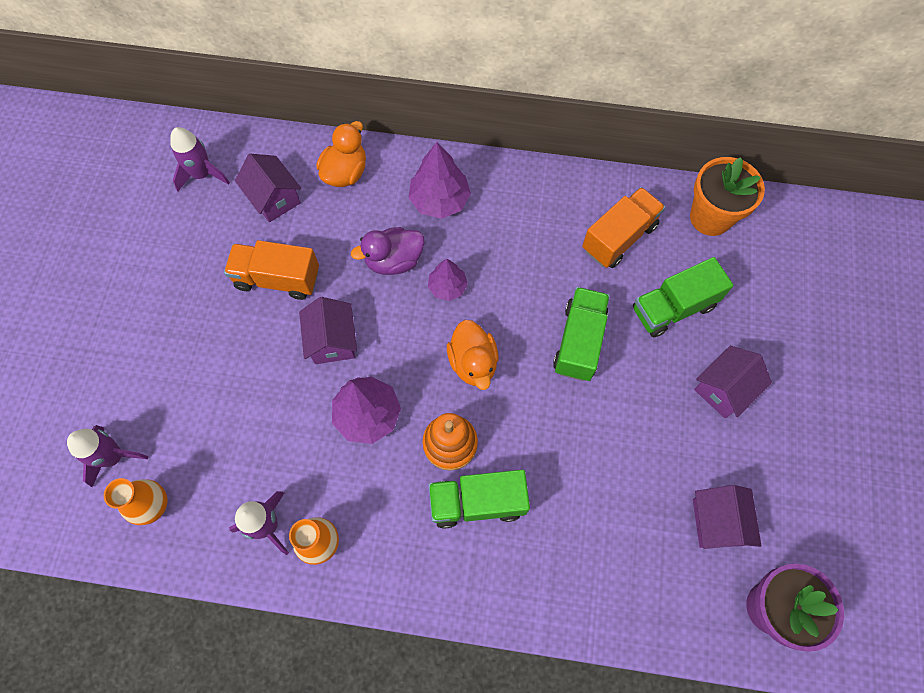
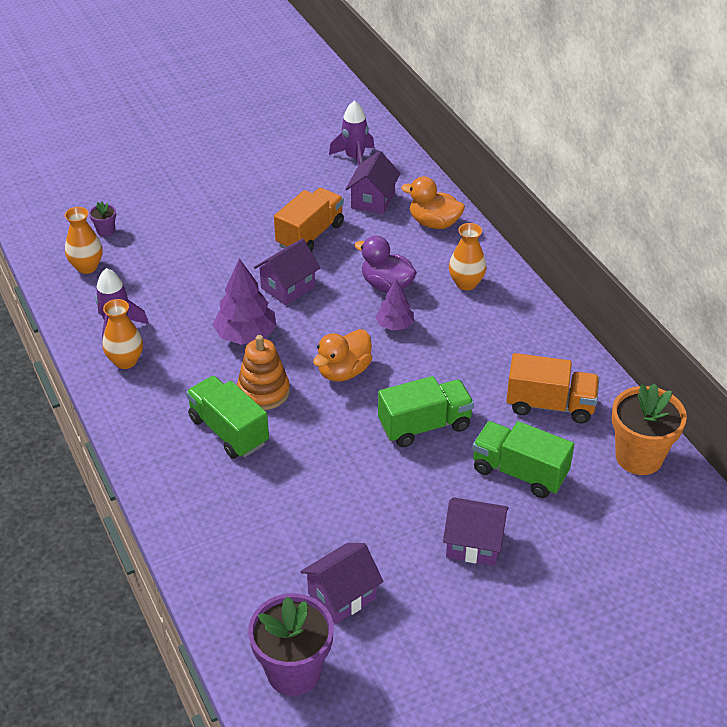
camera: 55 degrees right, 25 degrees down
purple rocket [67,425,148,487] -> purple flower pot [89,201,116,237]
orange truck [224,240,319,300] -> orange truck turned 60 degrees clockwise [274,188,344,252]
orange duck [316,121,366,187] -> orange duck turned 150 degrees counterclockwise [401,176,465,229]
purple tree [408,142,471,219] -> orange vase [449,223,486,290]

